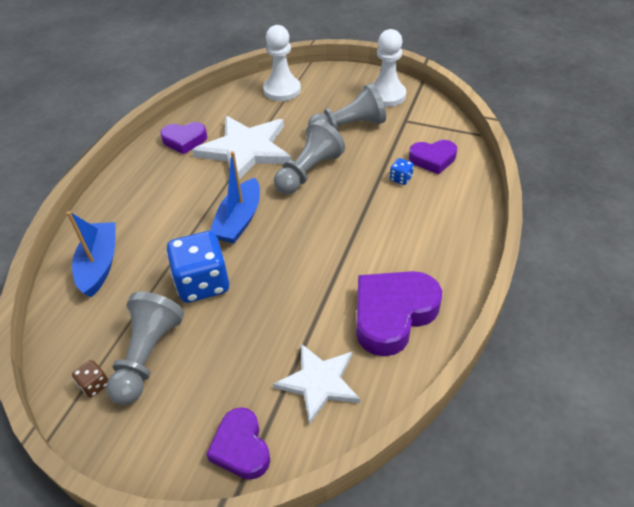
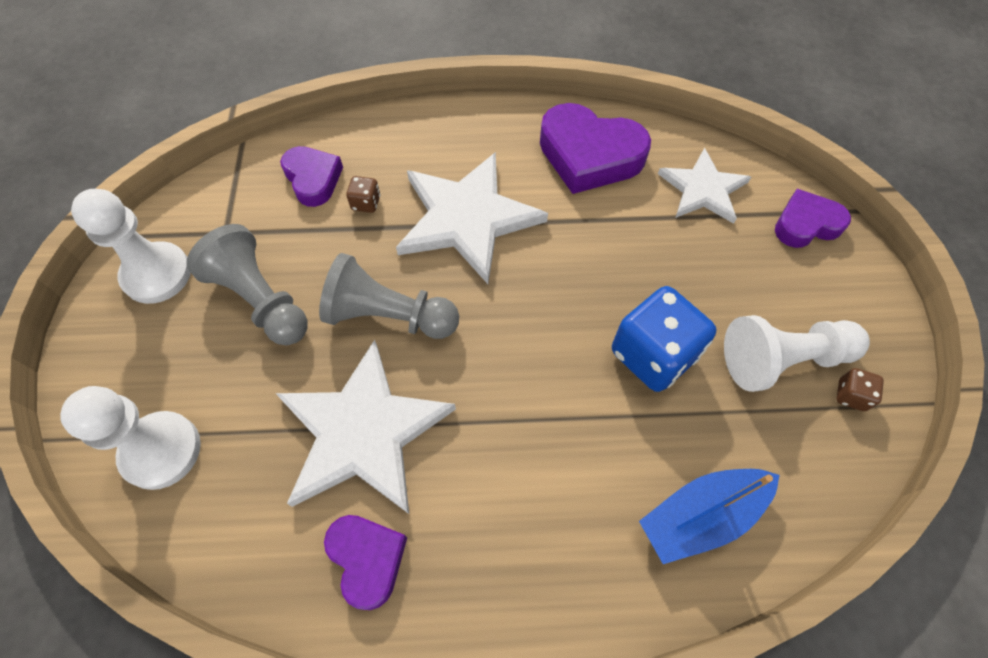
camera: 115 degrees left, 15 degrees up
grey pawn [106,292,184,405] -> white pawn [724,315,870,392]
purple heart [206,407,270,480] -> purple heart turned 150 degrees counterclockwise [775,189,851,248]
blue boat [210,151,260,243] -> none
blue dice [390,158,414,185] -> brown dice [346,176,380,213]
none -> white star [396,152,548,284]

